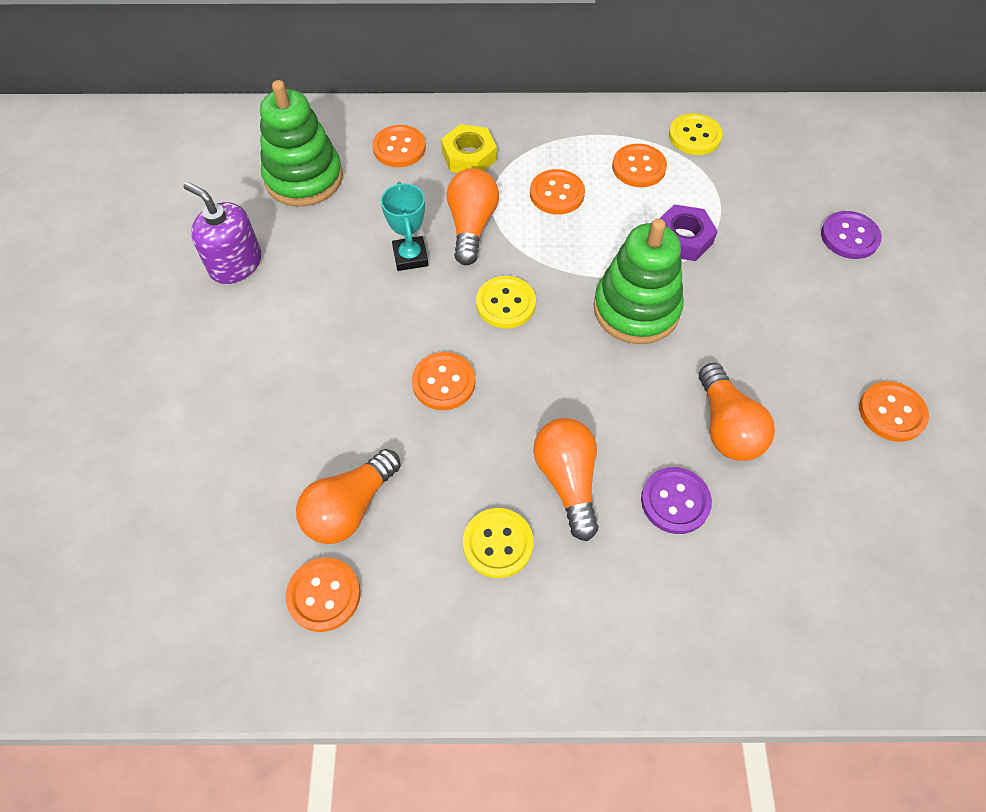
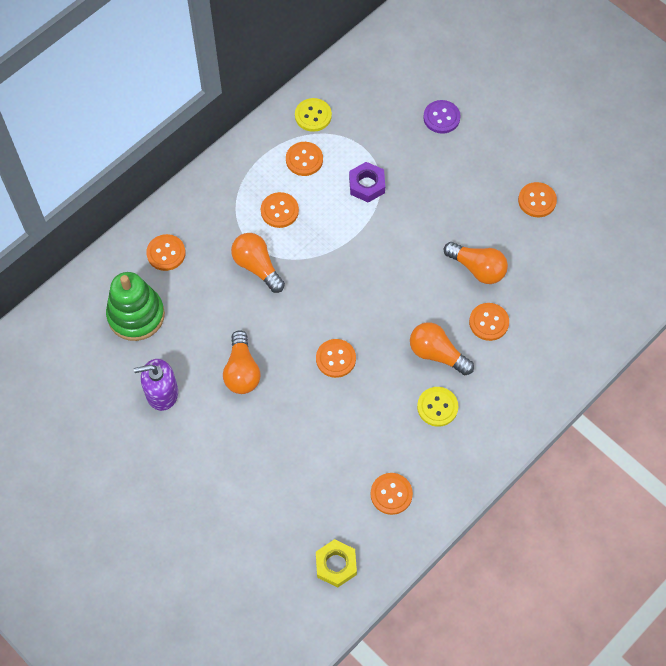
camera: 45 degrees left, 5 degrees up
orange light bulb [296,449,401,544] -> orange light bulb moved to [223,330,260,394]
turquoise trophy [381,182,428,271] -> none
yellow nut [441,124,497,173] -> yellow nut moved to [316,539,357,588]
yellow button [476,276,536,328] -> none
green stacking toy [593,219,684,344] -> none
purple button [641,467,712,534] -> orange button [469,303,509,341]

